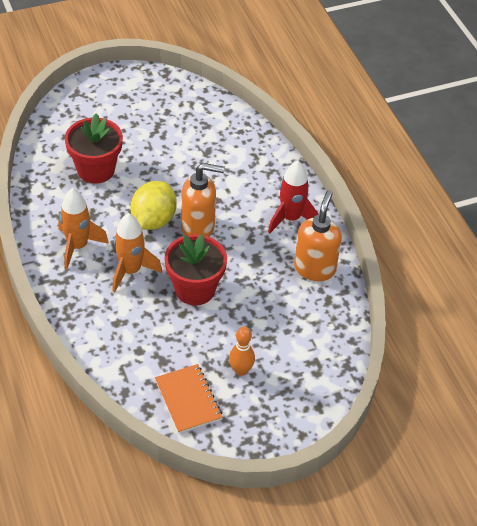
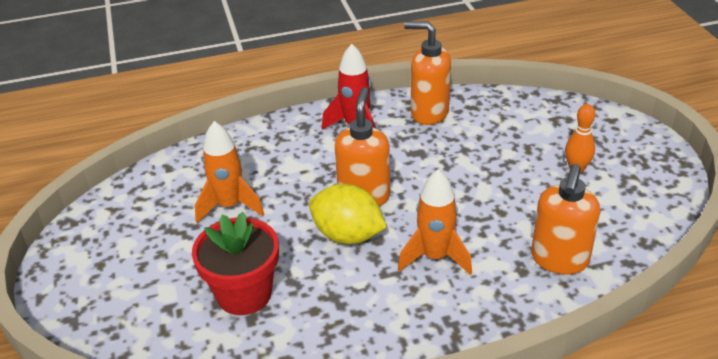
camera: 80 degrees left, 10 degrees down
orange rocket [59,188,109,269] -> orange rocket moved to [195,121,264,224]
orange notebook [155,364,222,433] -> none
red flower pot [164,234,227,305] -> none
none -> orange soap dispenser [531,164,600,275]

